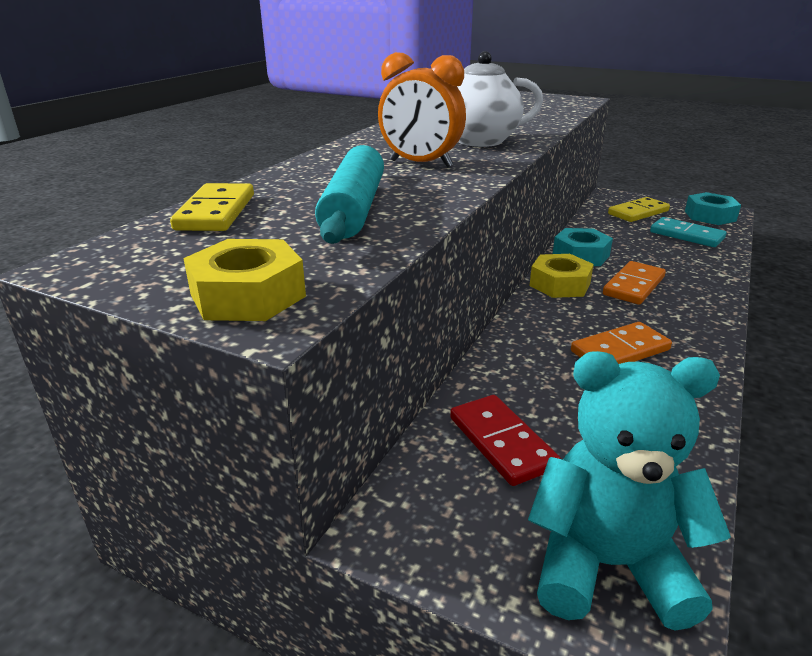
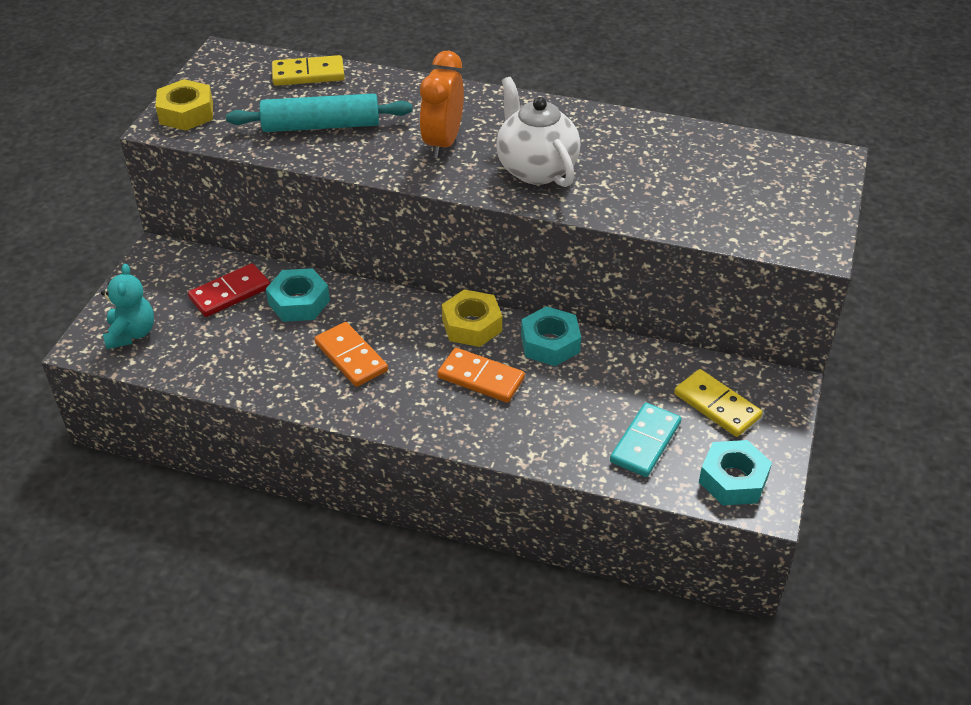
camera: 80 degrees right, 15 degrees up
turquoise teddy bear [528,351,731,631] -> turquoise teddy bear [101,264,154,349], size x0.62
none -> turquoise nut [266,268,330,322]

